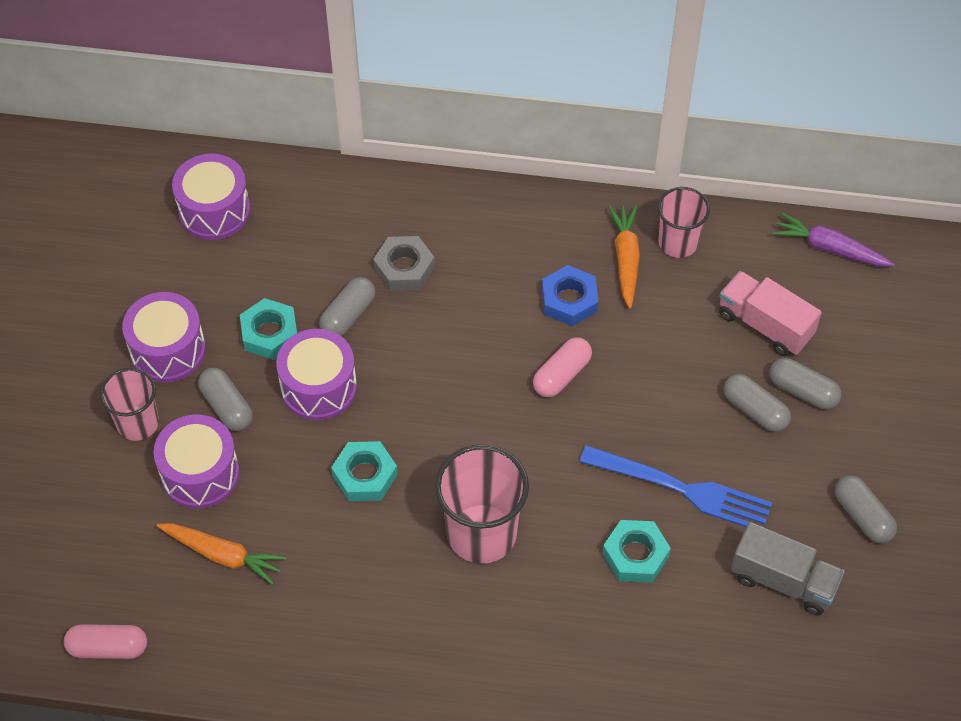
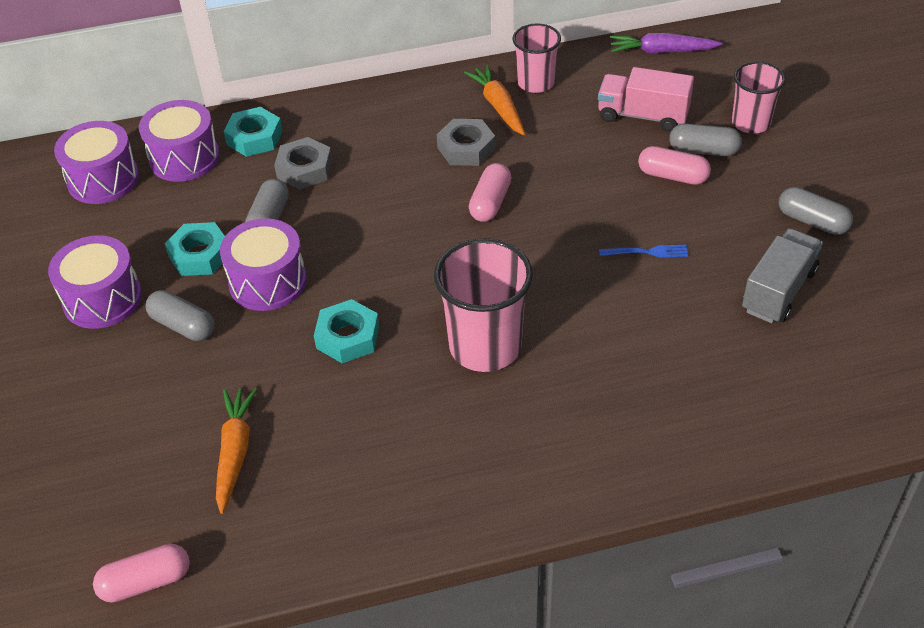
camera: 20 degrees left, 10 degrees down
pink cup [100,368,159,441] -> pink cup moved to [732,61,786,134]
purple drum [153,415,240,509] -> purple drum moved to [139,100,220,182]
orange carrot [157,523,286,585] -> orange carrot turned 90 degrees counterclockwise [216,388,257,514]
blue nut [542,265,598,326] -> grey nut [437,119,495,166]
blue fork [579,445,772,527] -> blue fork [599,245,688,258], size x0.46
turquoise nut [602,520,671,583] -> turquoise nut moved to [224,107,282,157]
grey capsule [724,374,791,432] -> pink capsule [638,146,711,185]
grey truck [731,522,845,615] -> grey truck turned 60 degrees counterclockwise [742,228,823,323]

